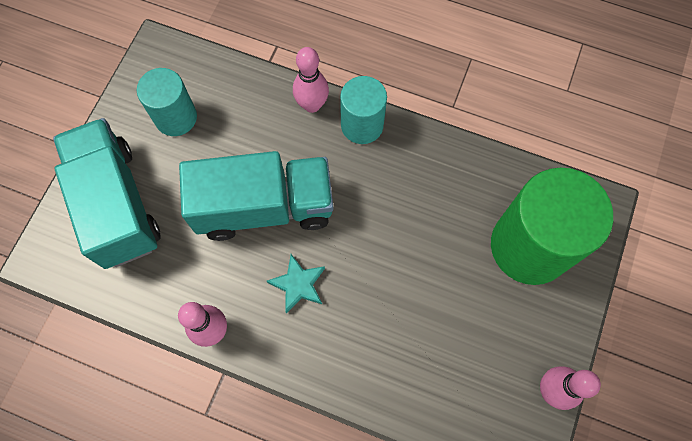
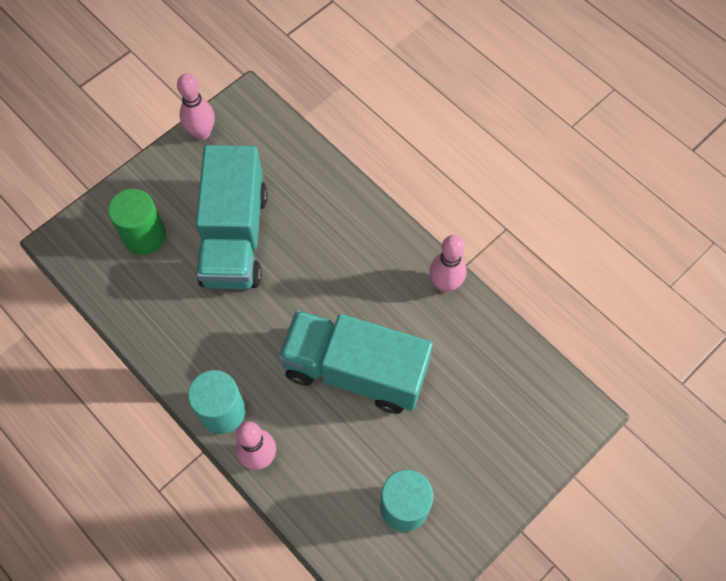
camera: 155 degrees left, 5 degrees down
turquoise truck [53,118,161,269] -> turquoise truck moved to [196,145,267,289]
turquoise star [267,254,325,313] -> none
green cylinder [491,168,613,285] -> green cylinder [108,189,166,255], size x0.57

